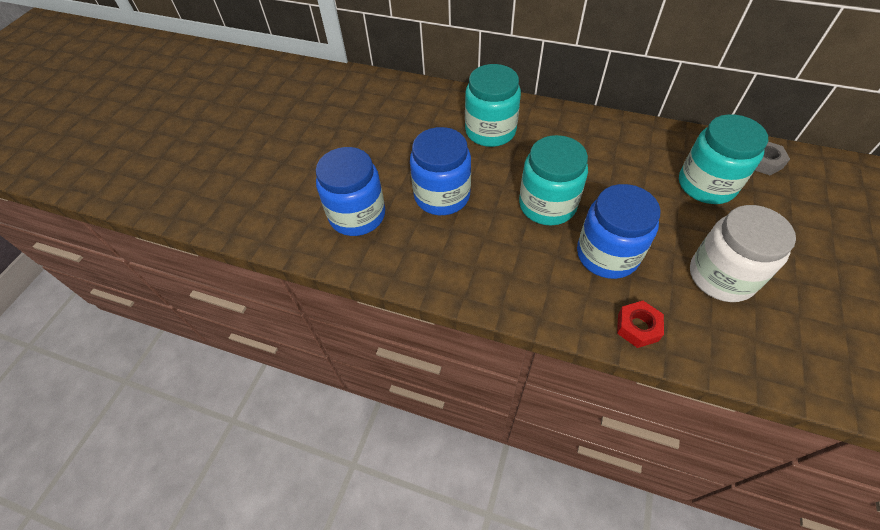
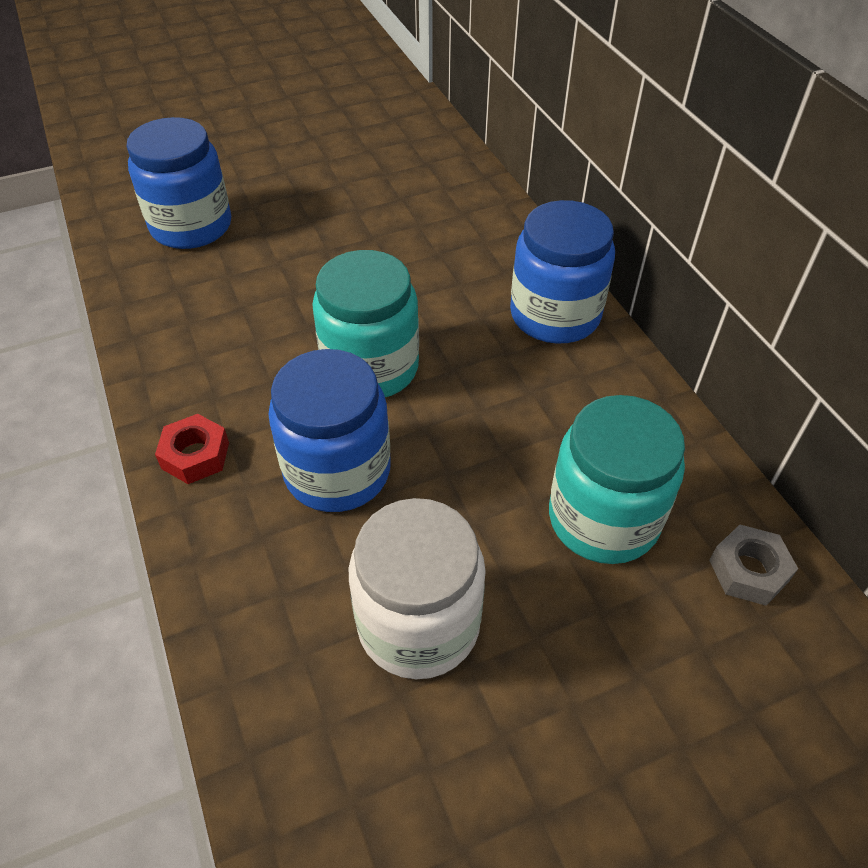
camera: 45 degrees right, 5 degrees down
blue jar [410,127,471,215] -> blue jar moved to [510,200,615,344]
turquoise jar [465,64,521,147] -> none
red nut [617,301,664,348] -> red nut moved to [155,414,229,484]

